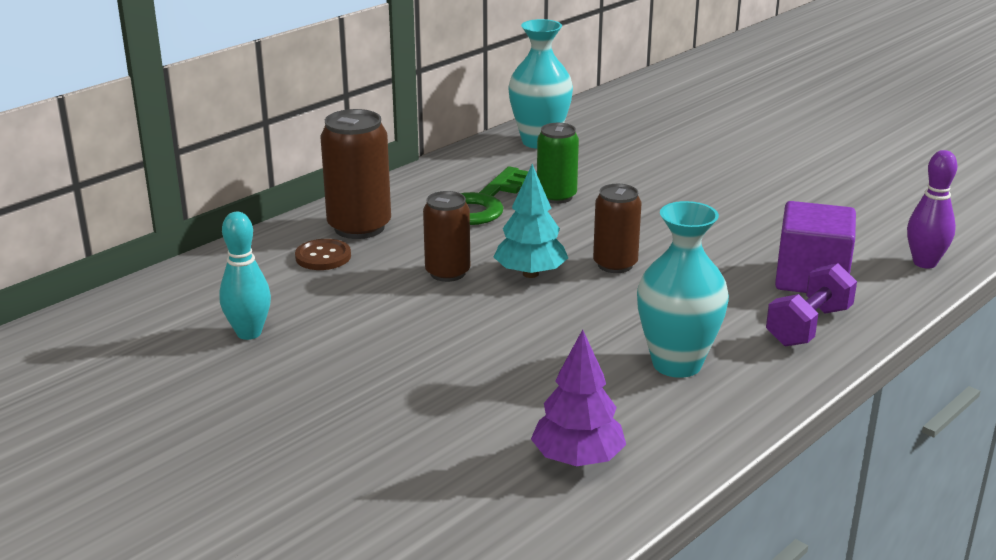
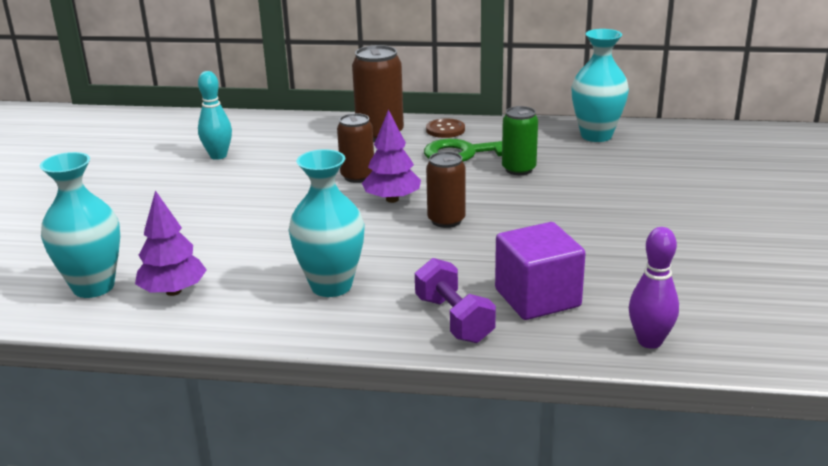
camera: 55 degrees right, 0 degrees up
brown button [295,239,351,270] -> brown button moved to [426,118,465,138]
turquoise tree [494,164,568,278] -> purple tree [362,109,421,203]
purple dumbbell [766,263,857,347] -> purple dumbbell turned 60 degrees clockwise [415,258,496,343]
none -> turquoise vase [40,152,120,298]

